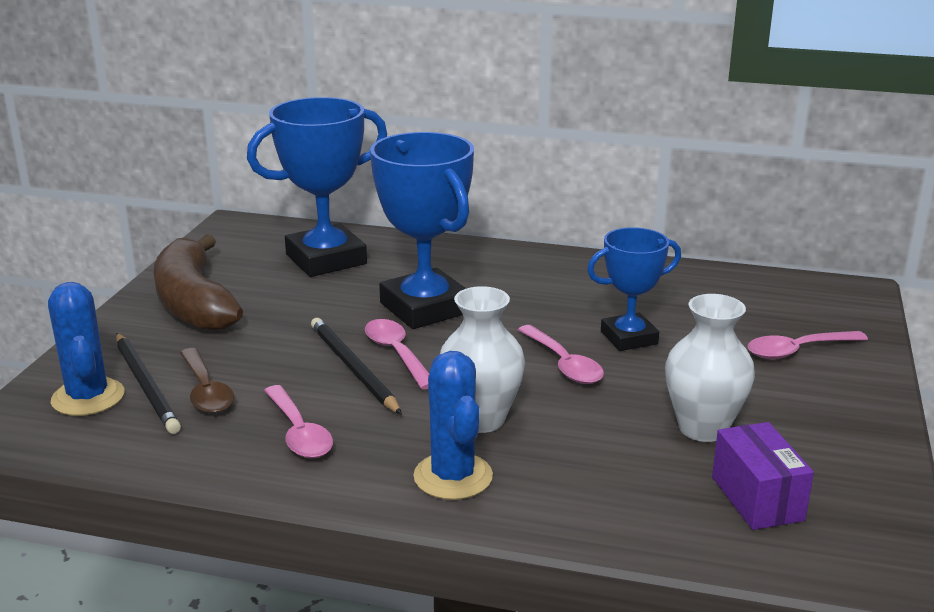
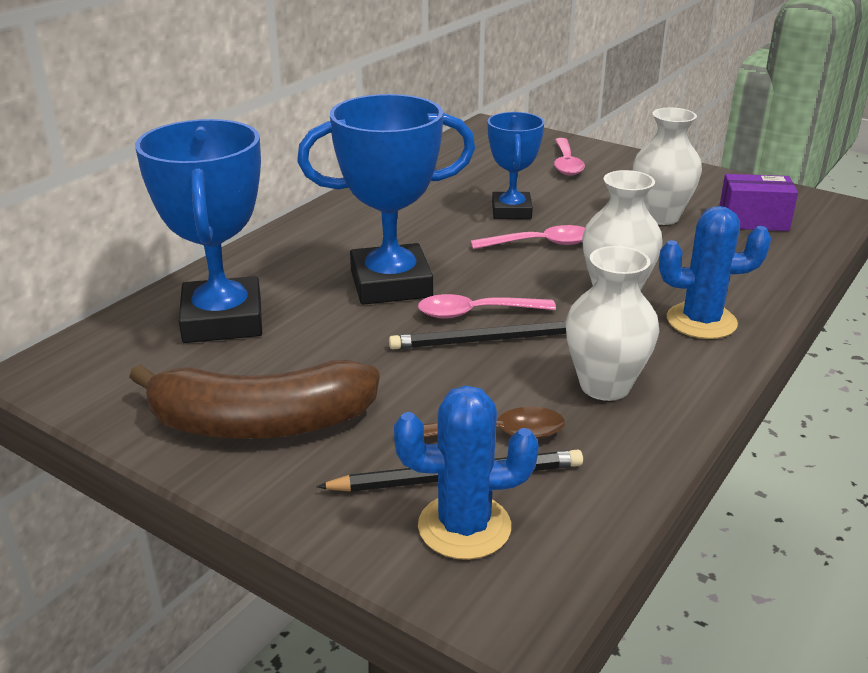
camera: 70 degrees left, 5 degrees up
pink spoon [264,385,333,458] -> white vase [566,246,659,401]

